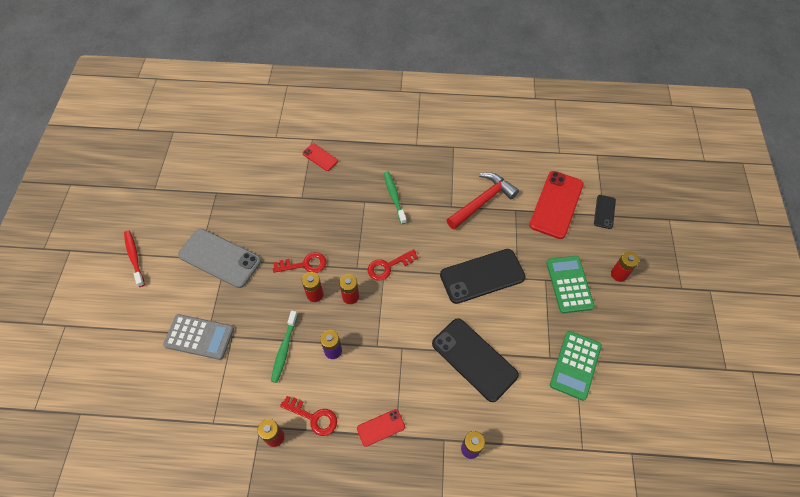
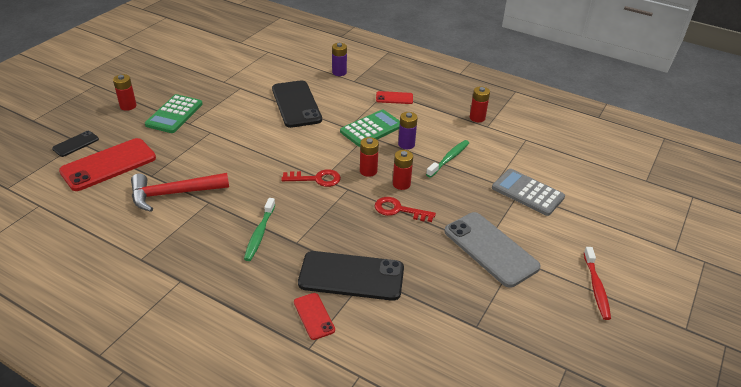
camera: 155 degrees left, 20 degrees down
red key [280,396,337,436] -> none
black phone [440,249,526,304] -> black phone moved to [298,251,404,301]
green calculator [550,331,602,401] -> green calculator moved to [340,109,400,147]

